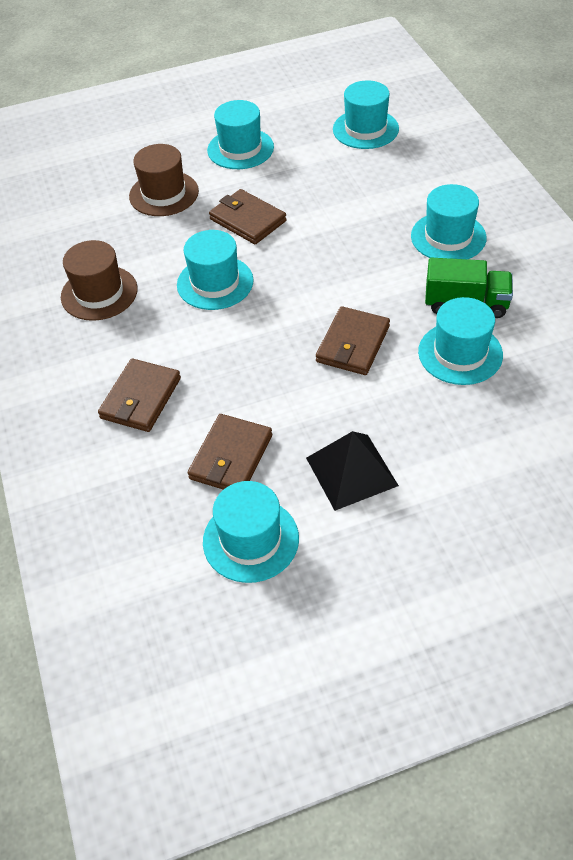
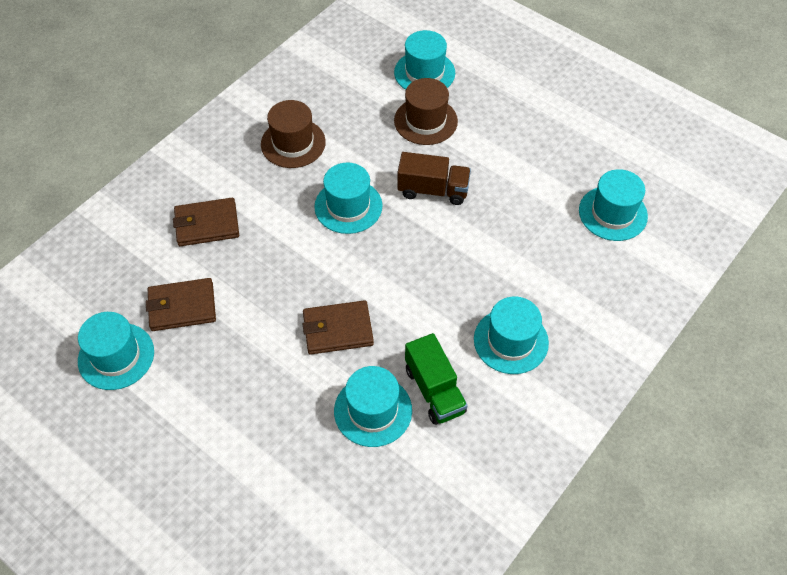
camera: 55 degrees right, 5 degrees up
turquoise hat [207,100,274,169] -> turquoise hat moved to [394,30,455,90]
brown wallet [209,189,287,245] -> brown truck [397,152,471,205]
black pyramid [306,431,399,511] -> none

